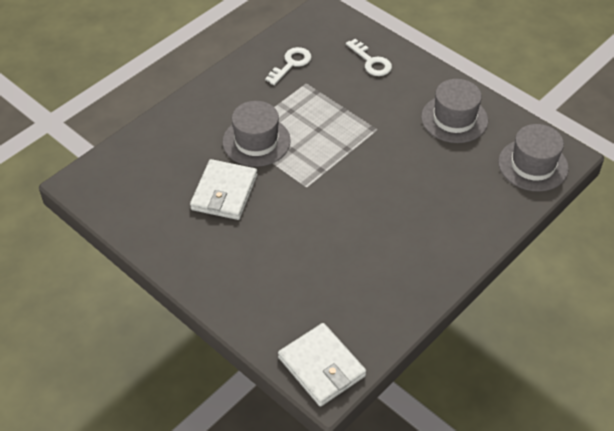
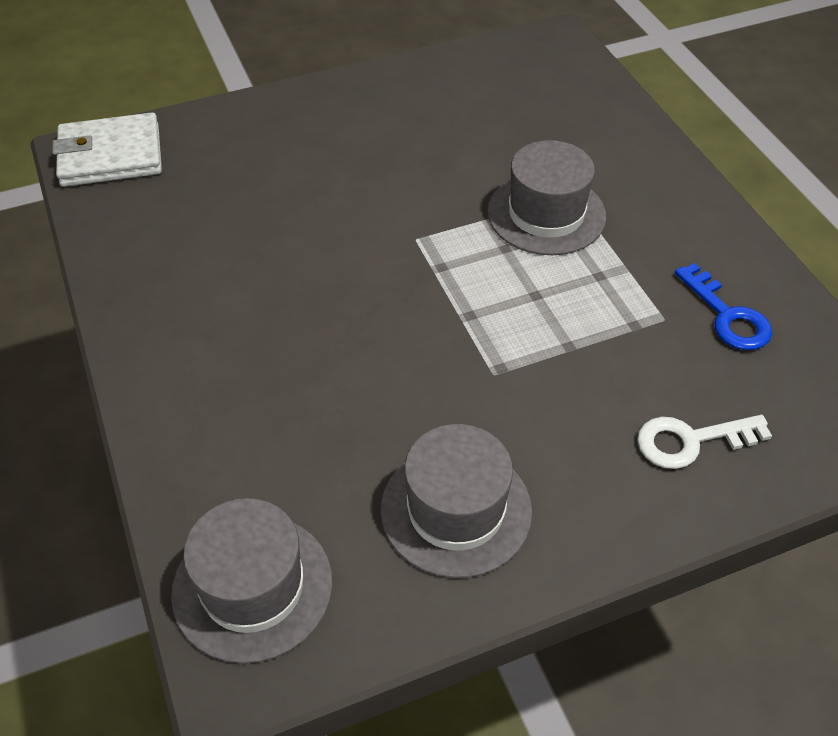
camera: 115 degrees right, 0 degrees up
white wallet [190,159,257,220] -> none
white key [265,47,312,85] -> blue key [675,263,772,350]

